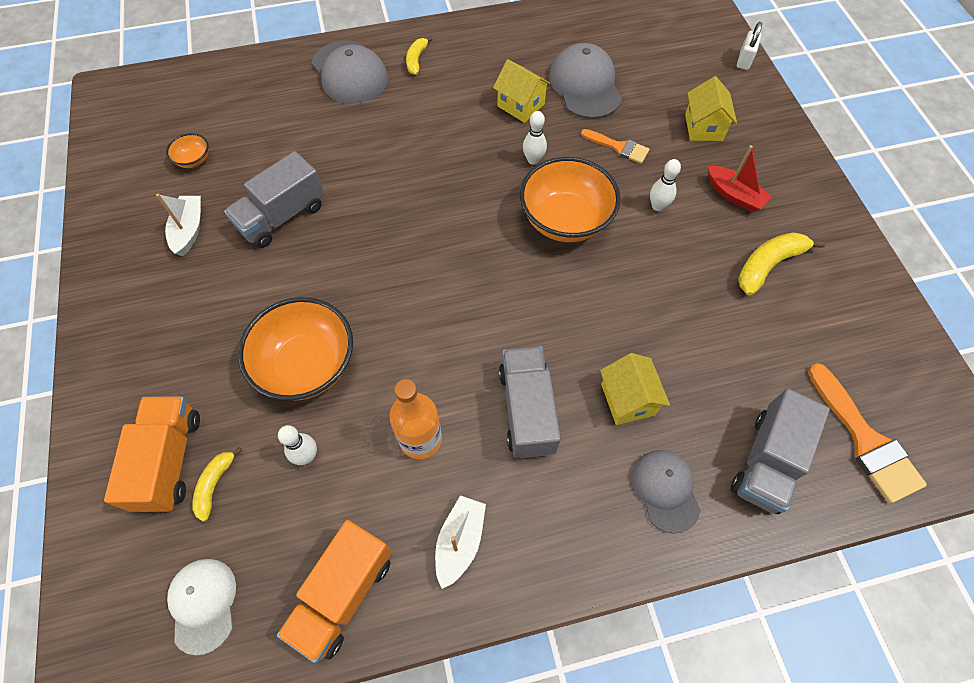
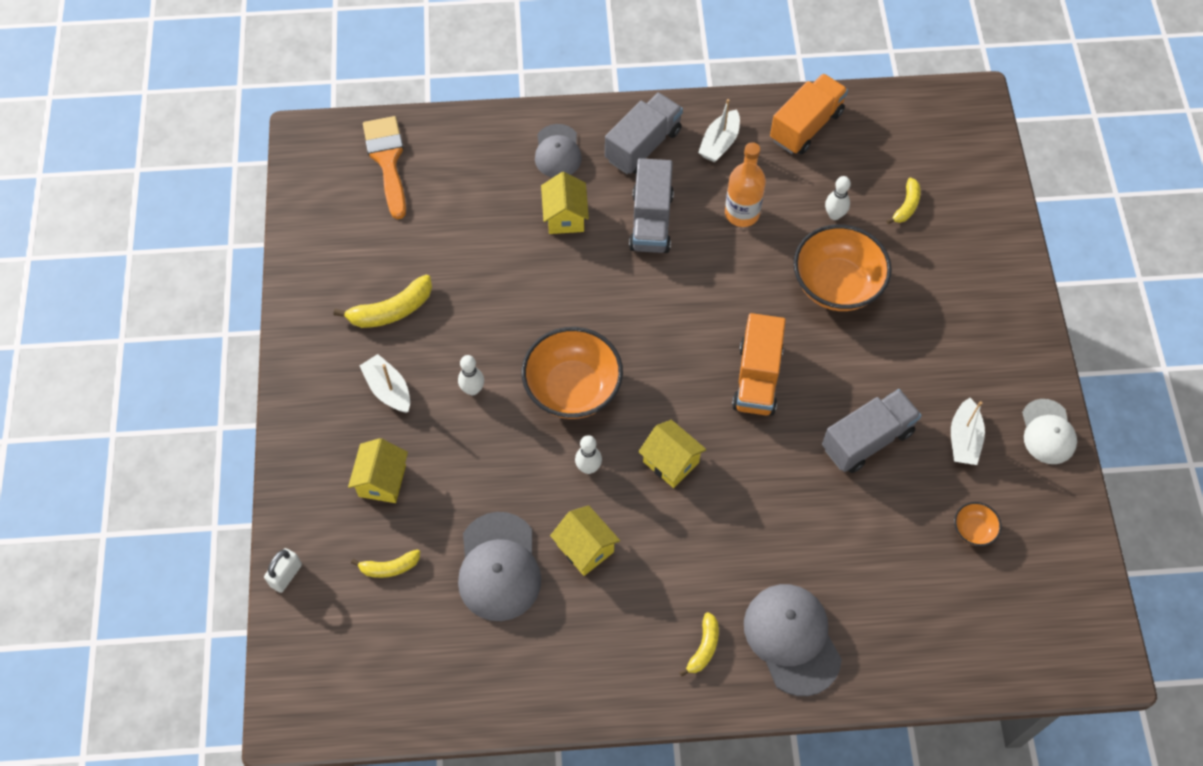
camera: 170 degrees left, 0 degrees up
orange truck [104,396,200,512] -> orange truck moved to [732,313,786,416]
white cap [167,559,236,655] -> white cap moved to [1022,399,1077,464]
orange brush [581,129,650,164] -> none
red boat [708,145,772,212] -> white boat [360,354,410,413]
grey truck [731,389,830,514] -> grey truck moved to [605,92,683,174]
none -> yellow banana [351,549,420,578]
none -> yellow house [638,420,707,488]

